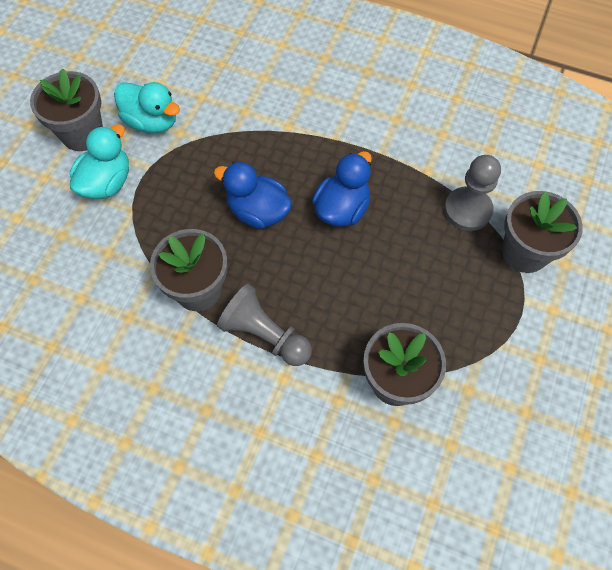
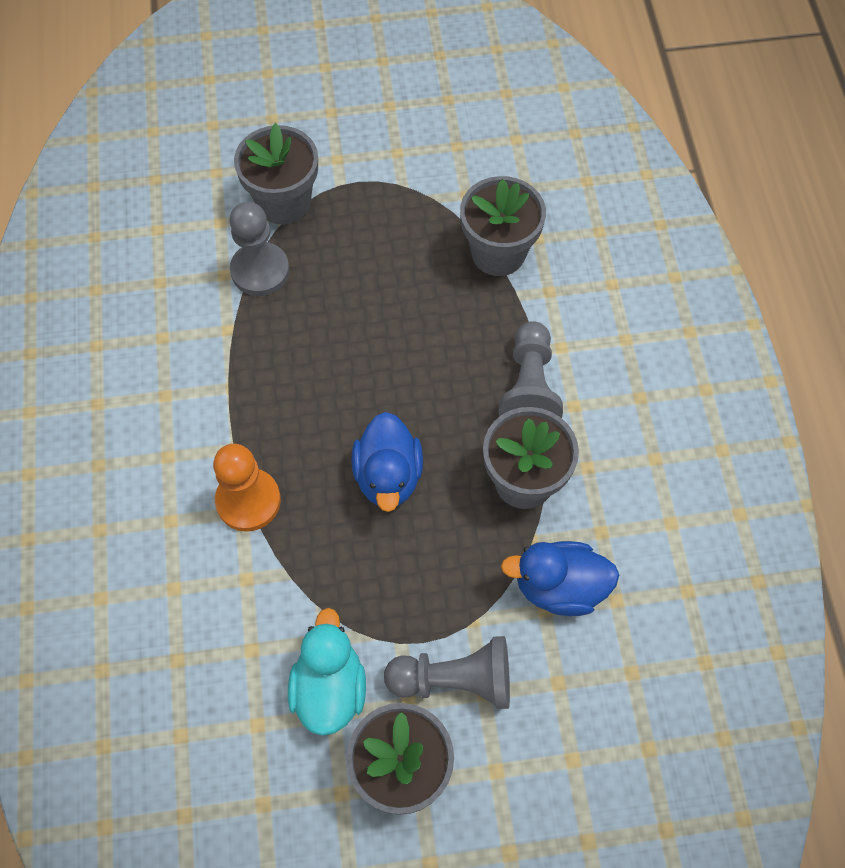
camera: 120 degrees left, 0 degrees up
turquoise duck [70,124,129,199] -> grey pawn [384,636,510,709]
blue duck [312,151,372,227] -> blue duck moved to [501,541,619,616]
none -> orange pawn [213,444,281,532]

